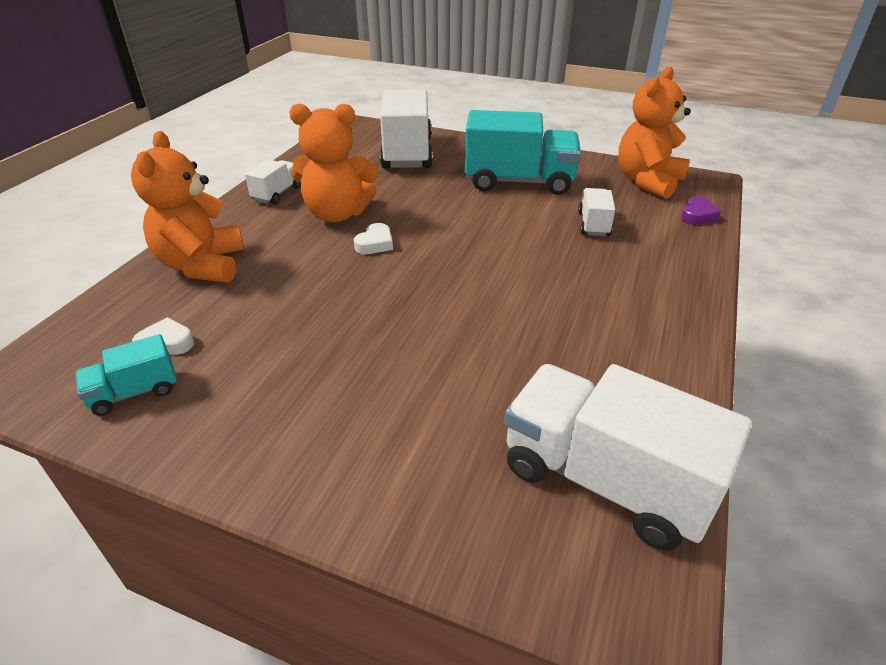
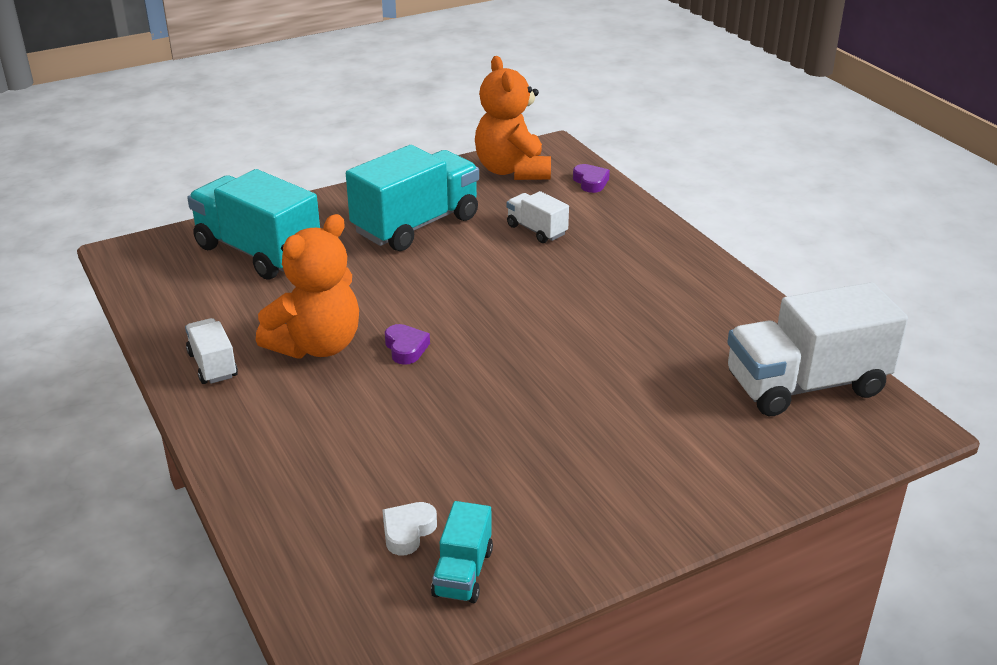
camera: 50 degrees left, 5 degrees down
orange teddy bear [131,131,244,283] -> none
white heart [354,223,393,254] -> purple heart [385,324,430,365]
white truck [380,90,433,169] -> turquoise truck [187,169,320,280]

